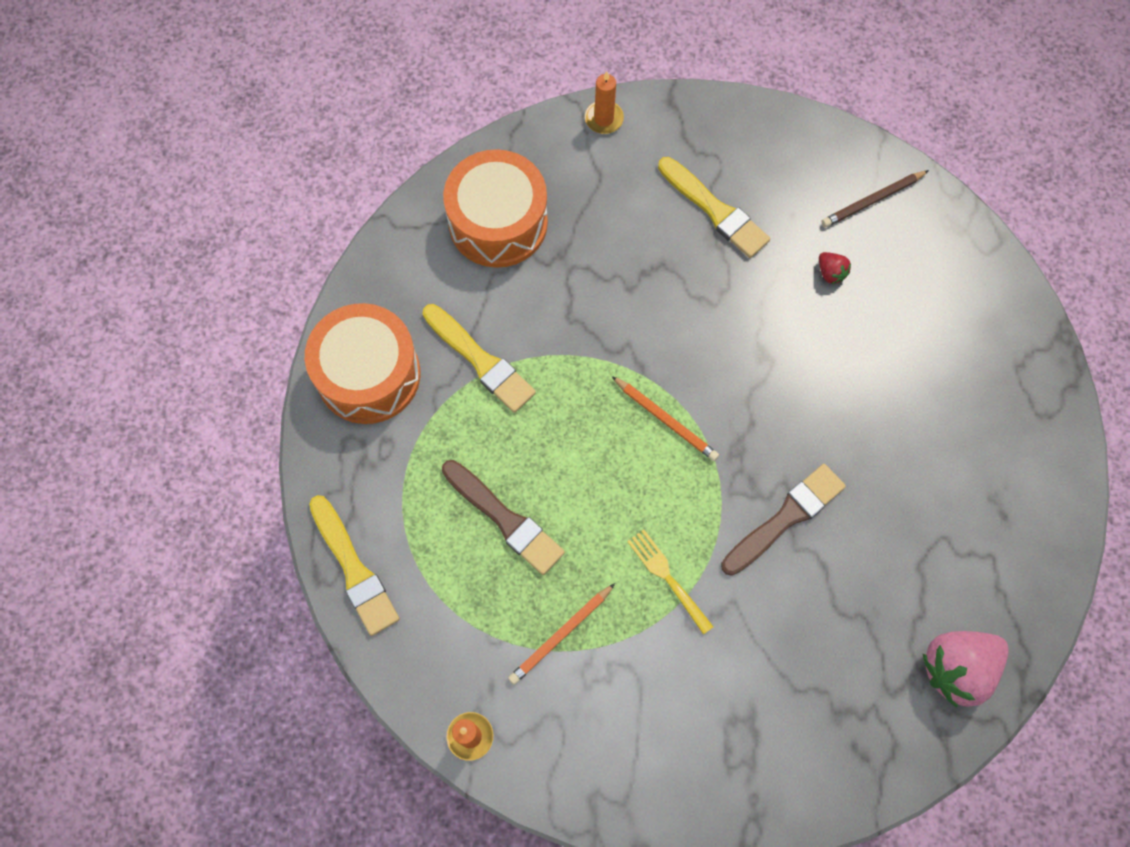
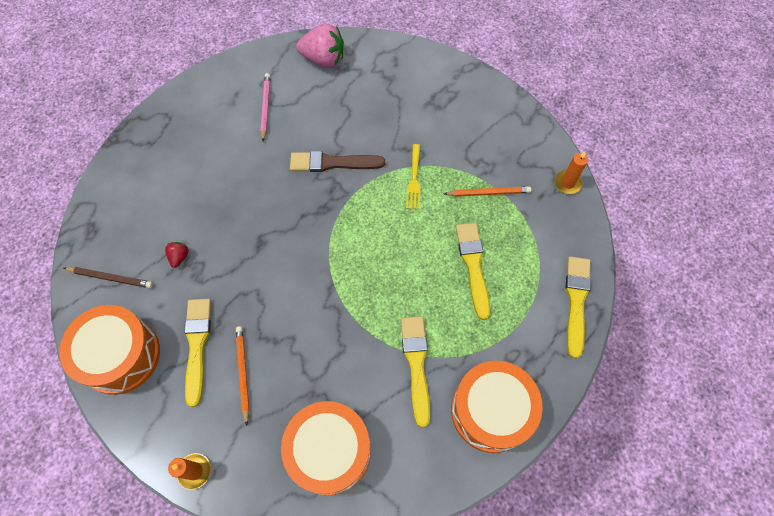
camera: 140 degrees left, 5 degrees down
brown brush [442,460,565,575] -> yellow brush [456,223,490,320]
orange pencil [611,376,719,461] -> orange pencil moved to [236,326,249,426]
none -> orange drum [59,305,160,395]
none -> pink pencil [261,73,271,141]

